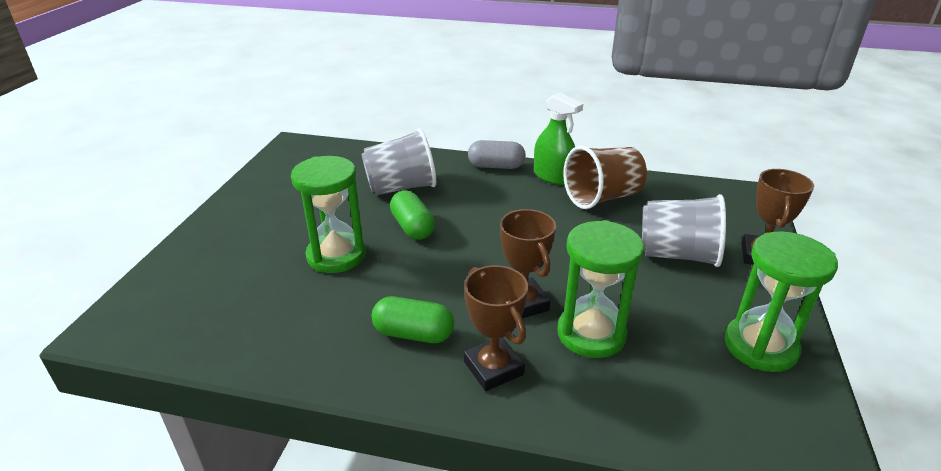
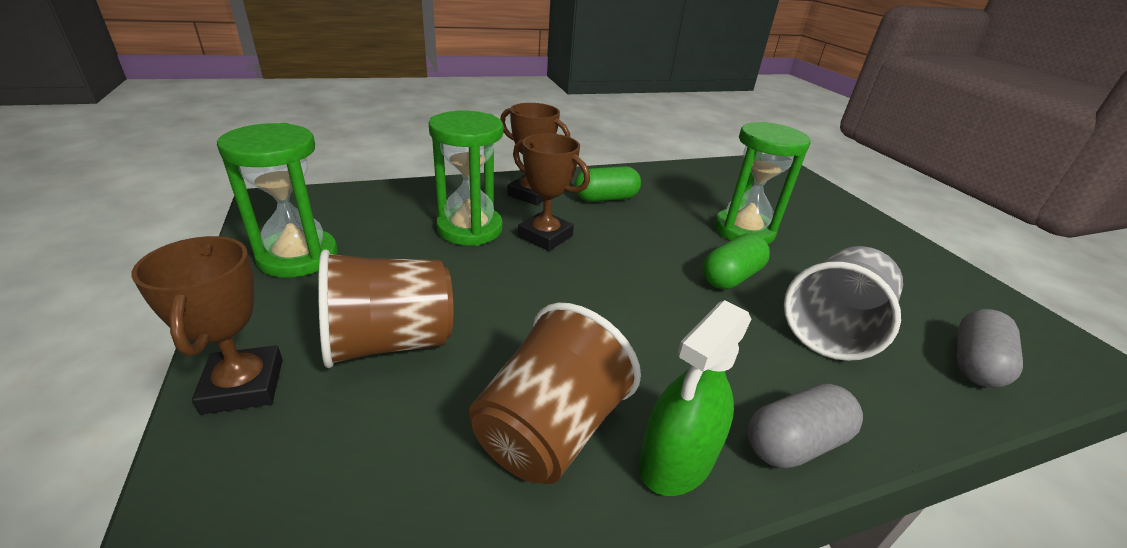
camera: 145 degrees right, 0 degrees up
green capsule [390,190,435,240] -> green capsule turned 75 degrees counterclockwise [702,233,770,289]
green spray bottle [534,92,583,185] -> green spray bottle turned 60 degrees counterclockwise [639,300,752,496]
grey cup [642,194,726,267] -> brown cup [318,249,453,368]
none -> grey capsule [957,309,1023,388]

